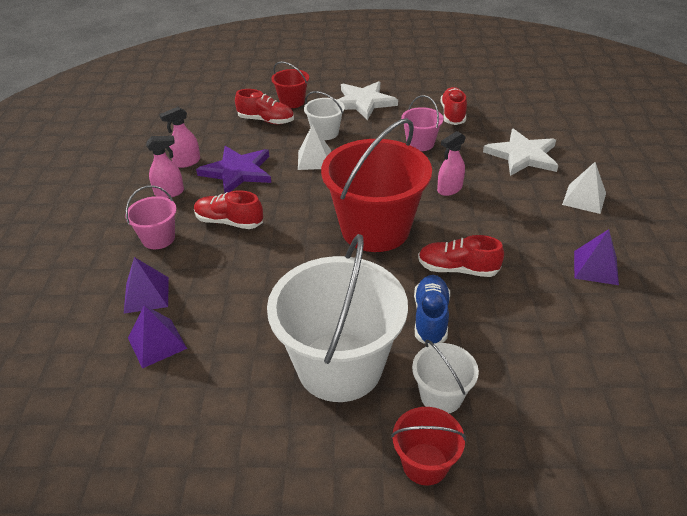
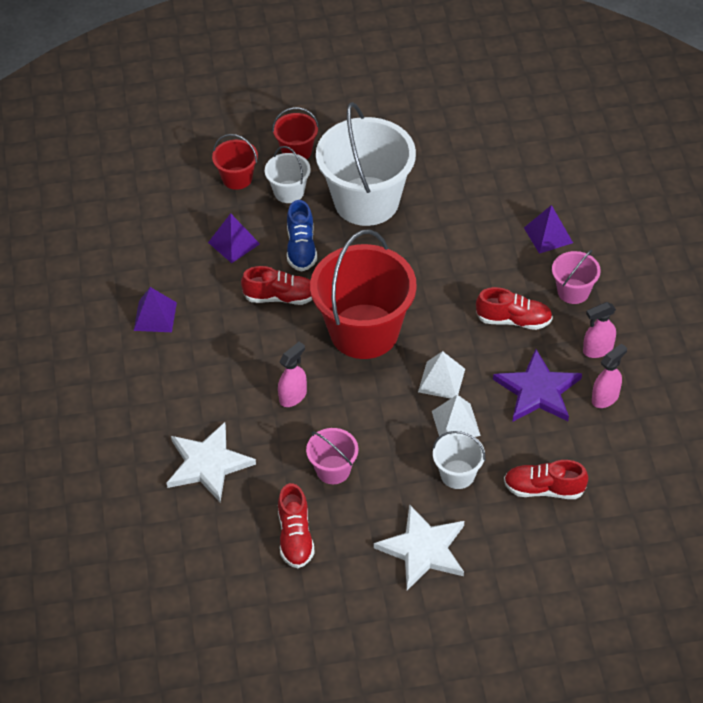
camera: 170 degrees right, 10 degrees up
purple pyramid [128,305,187,369] -> purple pyramid moved to [208,213,260,263]
red bucket [271,61,309,108] -> red bucket moved to [212,134,258,190]
white pyramid [562,162,606,214] -> white pyramid moved to [418,351,465,399]

